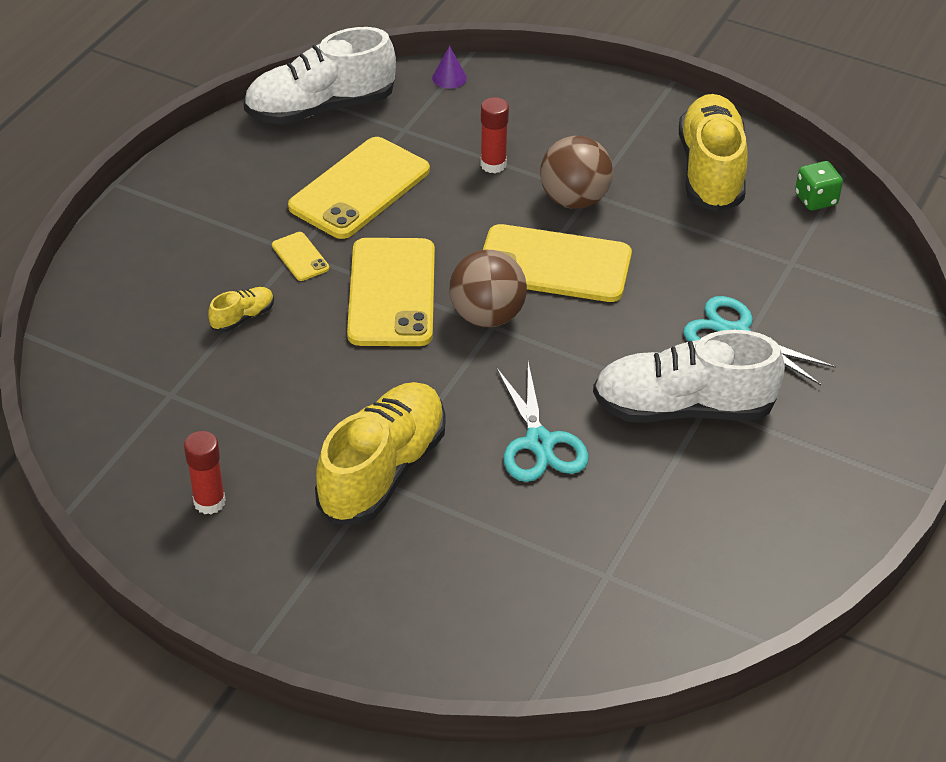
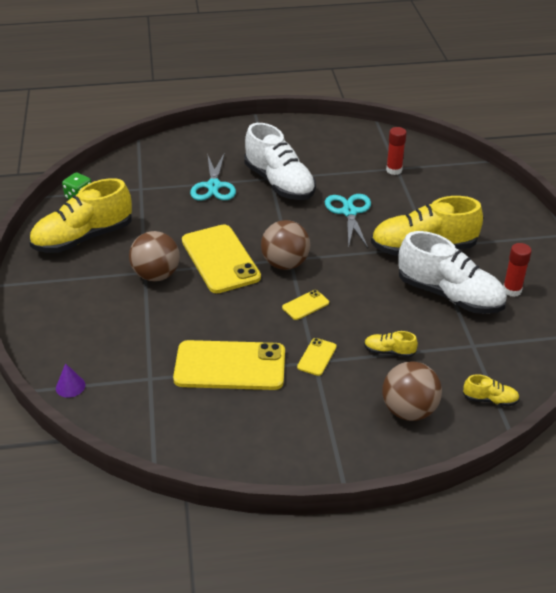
camera: 125 degrees left, 5 degrees down
white shoe [243,27,396,125] -> white shoe moved to [398,231,507,314]
yellow phone [347,238,435,346] -> yellow phone [282,290,329,320], size x0.44
red glue stick [480,97,509,173] -> red glue stick moved to [386,127,407,175]
turquoise scissors [496,362,589,482] -> turquoise scissors turned 45 degrees counterclockwise [325,194,371,248]
none -> brown ball [382,361,442,421]
none -> yellow shoe [463,374,520,407]

